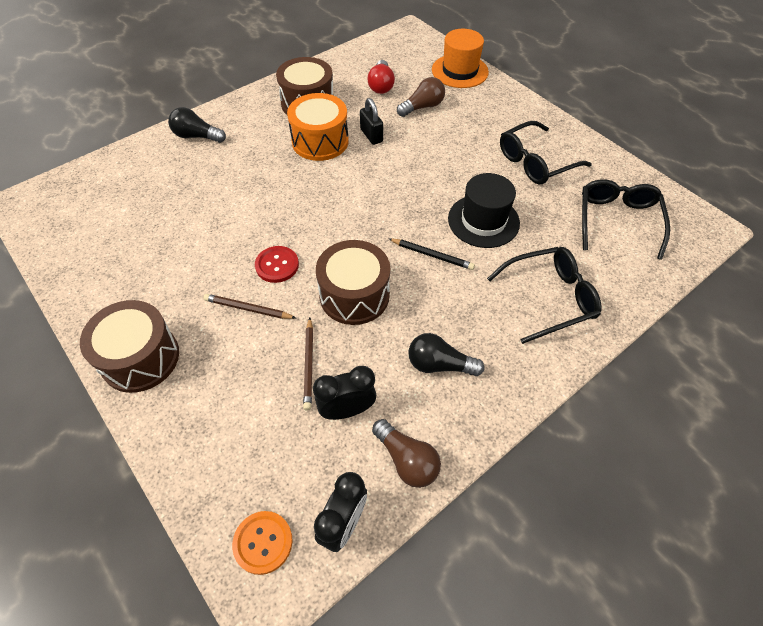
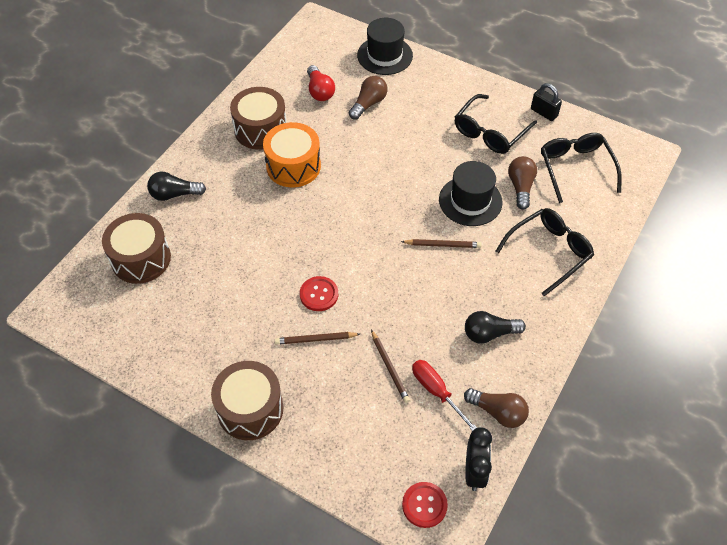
camera: 20 degrees left, 0 degrees up
orange button [232,511,293,575] -> red button [402,482,448,528]
black clock [313,366,376,420] -> red screwdriver [412,360,477,431]
brown drum [316,240,390,325] -> brown drum moved to [102,213,171,284]
black padlock [360,98,383,145] -> black padlock moved to [531,83,562,121]
black pencil [388,238,475,270] -> brown pencil [401,239,482,248]
orange hat [432,29,489,88] -> black hat [357,18,413,75]
none -> brown light bulb [508,156,537,210]

